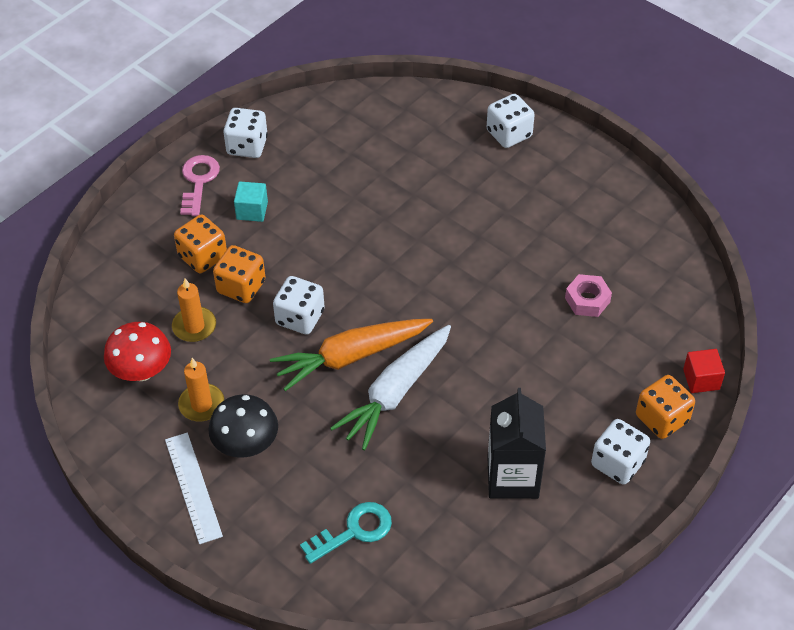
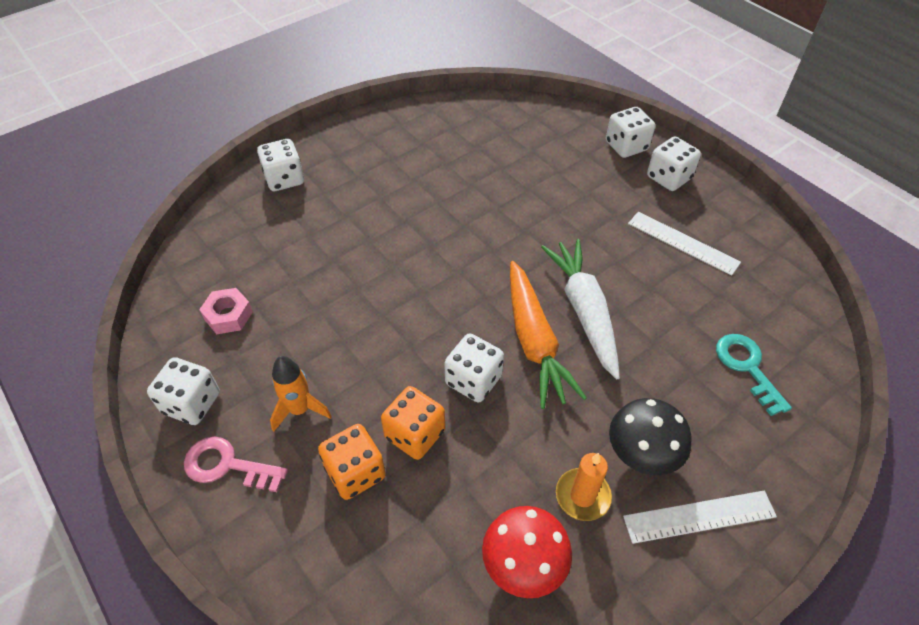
camera: 80 degrees left, 0 degrees up
orange candle [172,279,216,342] -> none
turquoise cube [234,181,268,222] -> orange rocket [270,356,332,432]
white carrot [330,325,451,451] -> white carrot turned 150 degrees counterclockwise [541,239,620,379]
black carton [487,388,546,499] -> white ruler [628,212,741,276]
pink nut [565,274,612,317] -> pink nut moved to [199,288,253,334]
orange dice [636,375,695,439] -> white dice [606,107,655,158]
red cube [683,349,725,393] -> none

